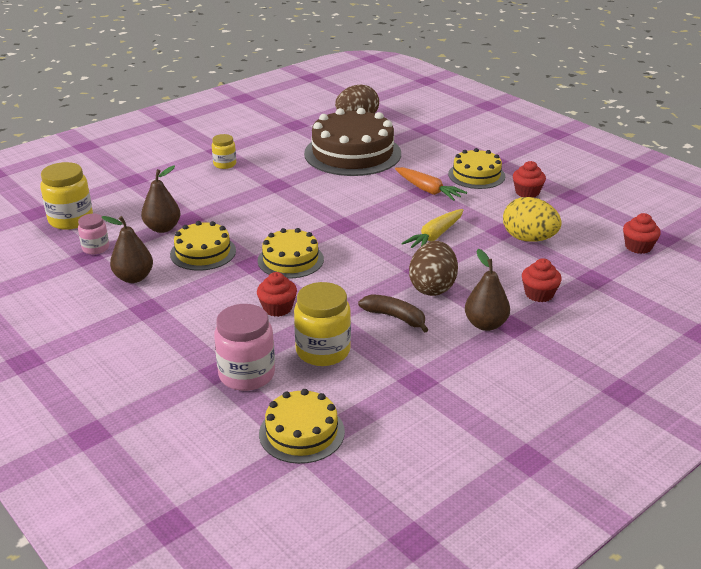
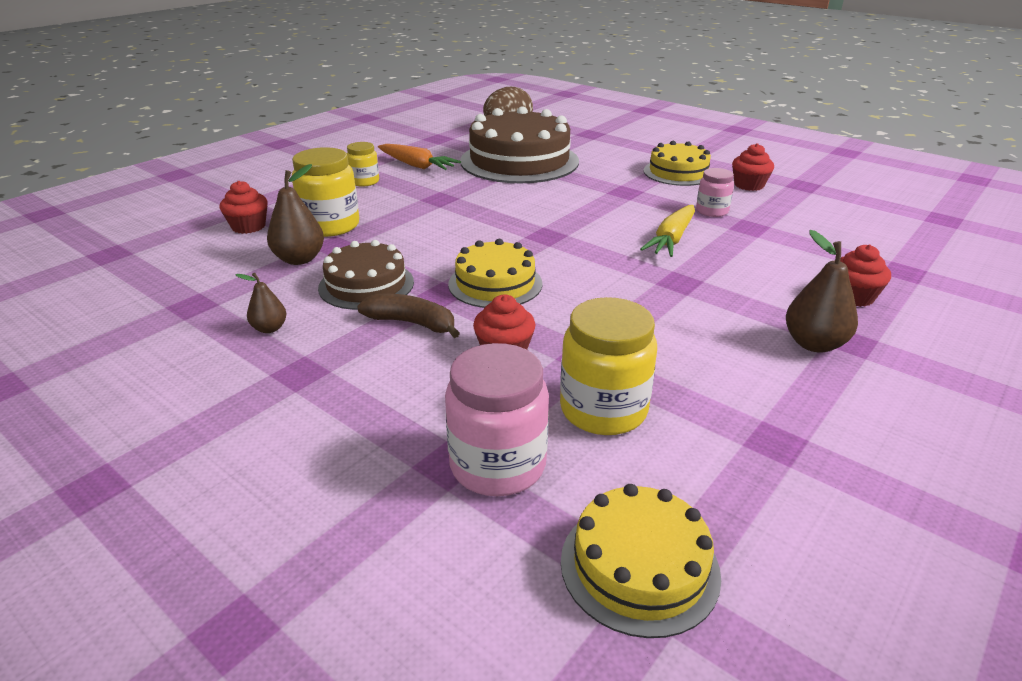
camera: 10 degrees left, 0 degrees up
yellow jar [40,162,93,230] -> yellow jar moved to [292,147,359,237]
pink jar [78,214,109,254] -> pink jar moved to [696,168,734,217]
brown pear [101,216,153,283] -> brown pear [236,273,286,333], size x0.59
yellow cake [170,221,236,271] -> brown cake [318,240,414,310]
brown banana [358,294,429,333] -> brown banana moved to [357,294,460,338]
orange carrot [395,167,467,201] -> orange carrot moved to [378,144,461,170]
brown egg [409,241,458,296] -> none
yellow egg [503,197,562,242] -> none
red cupcake [623,213,661,254] -> red cupcake moved to [220,181,268,234]

